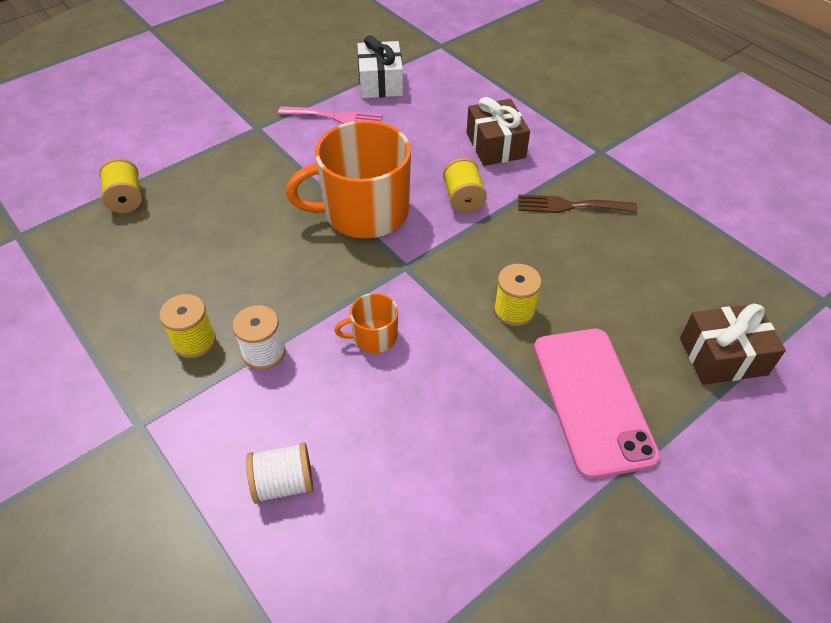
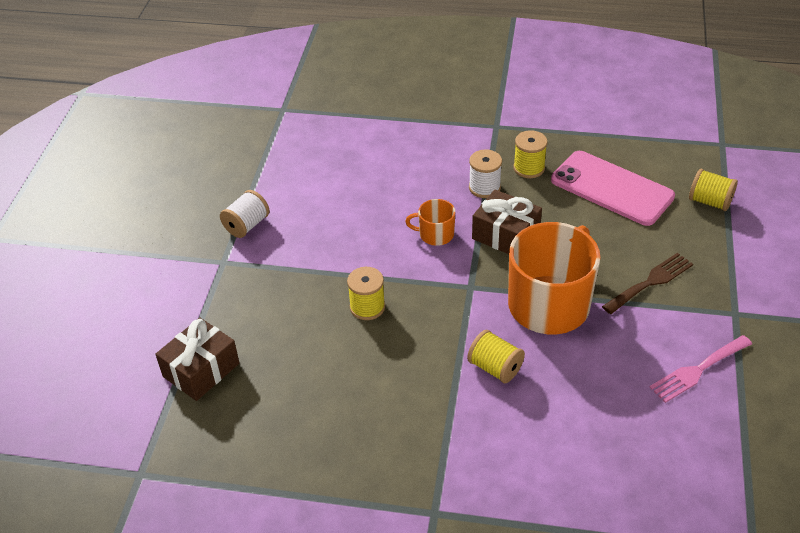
camera: 140 degrees right, 5 degrees down
white spool [246,442,313,504] -> white spool moved to [220,190,270,238]
orange mug [334,293,398,353] -> orange mug turned 120 degrees counterclockwise [405,199,455,246]
white gift [357,35,403,98] -> none
brown gift [467,97,530,166] -> brown gift moved to [472,189,542,254]
brown fork [518,194,637,213] -> brown fork moved to [602,253,693,314]
pink phone [534,329,660,479] -> pink phone moved to [551,151,675,226]

